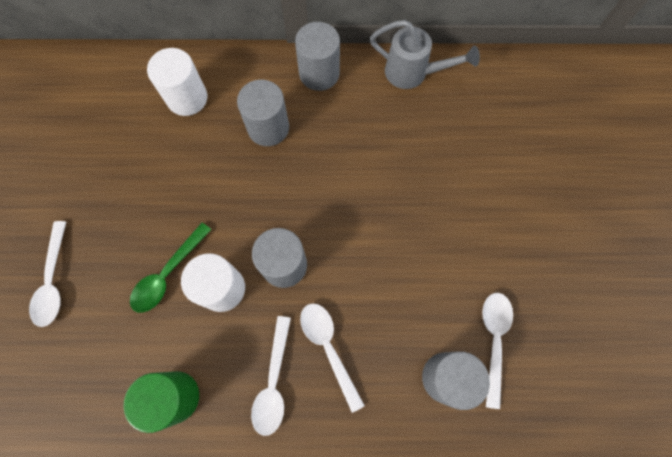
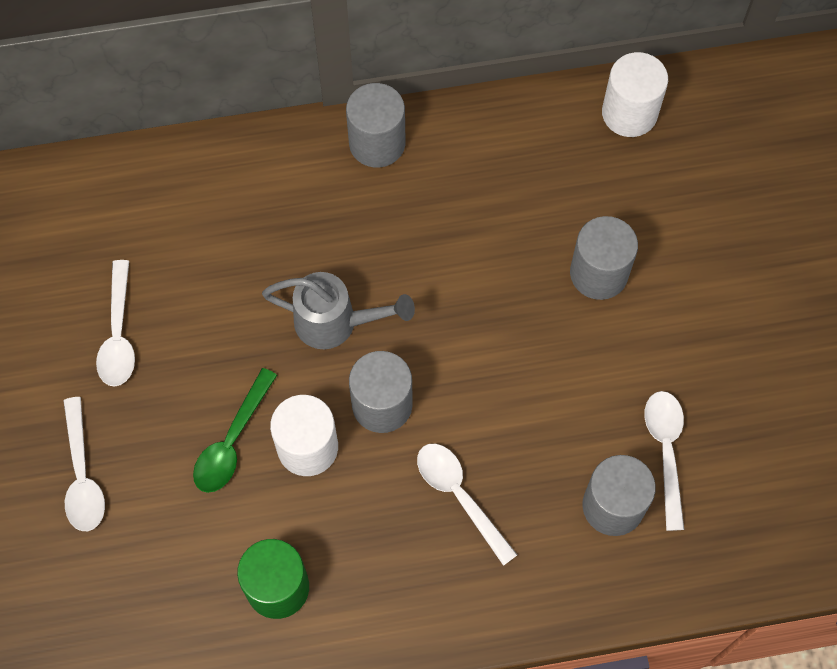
camera: 10 degrees left, 5 degrees down
white cylinder [147,48,207,116] -> white cylinder moved to [602,52,668,137]
grey cylinder [237,80,289,146] -> grey cylinder moved to [570,216,638,300]
white spoon [251,316,291,436] -> white spoon moved to [96,260,135,387]
grey watering can [370,20,480,89] -> grey watering can moved to [262,272,415,349]

